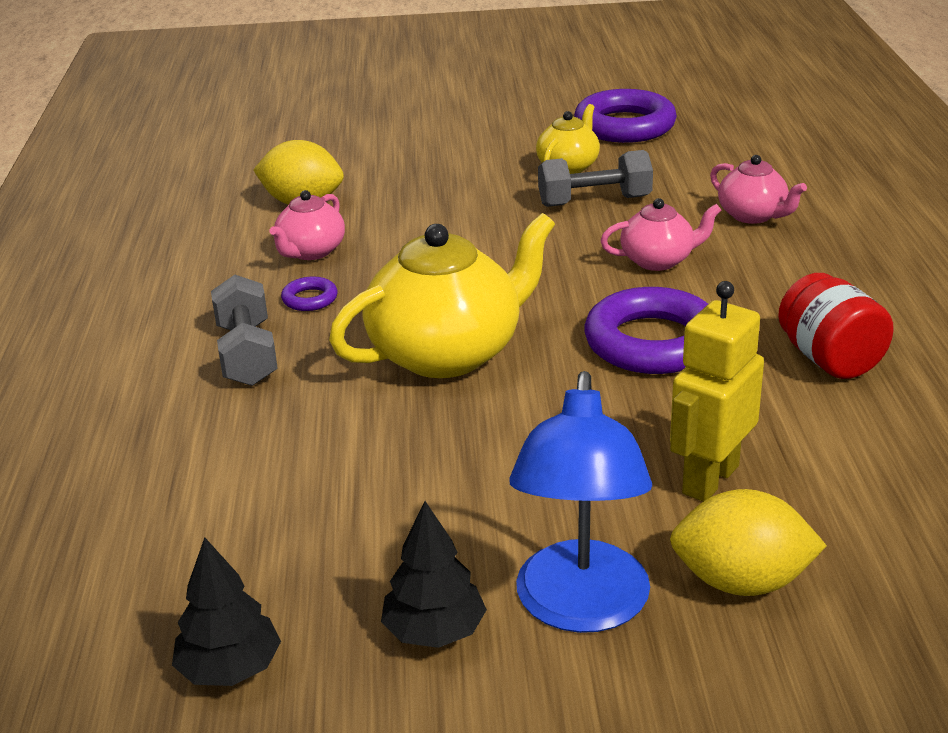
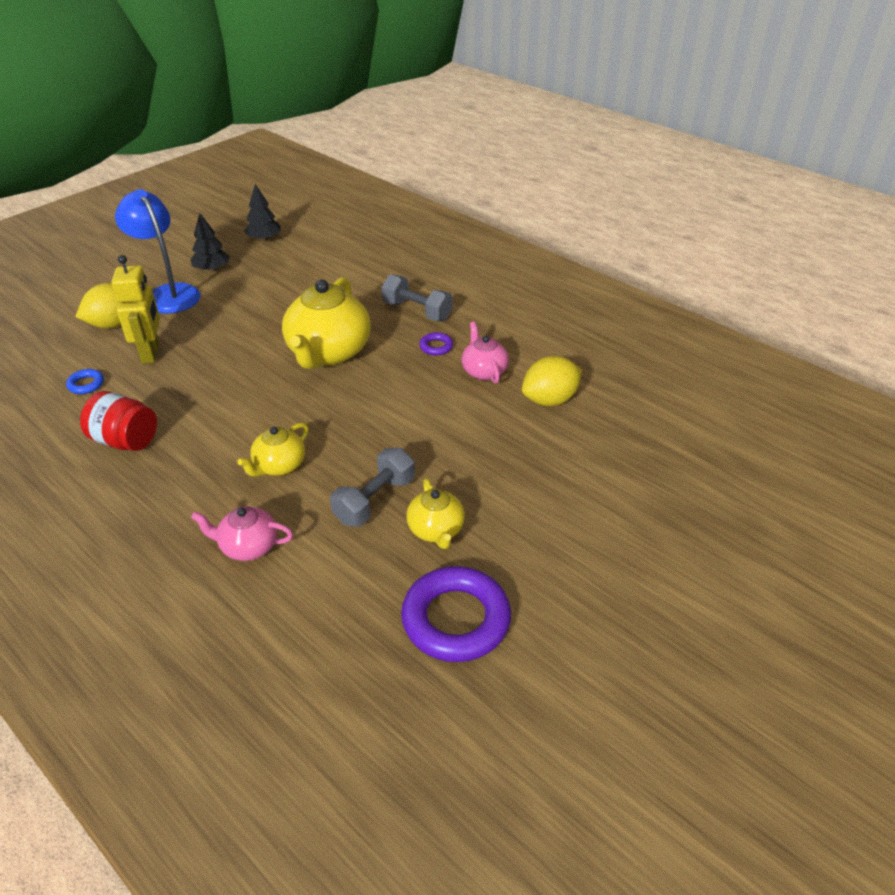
camera: 135 degrees right, 10 degrees up
purple ring [584,287,708,374] -> none
pink teapot [600,198,721,271] -> yellow teapot [237,423,309,477]
none -> blue ring [66,369,104,394]

